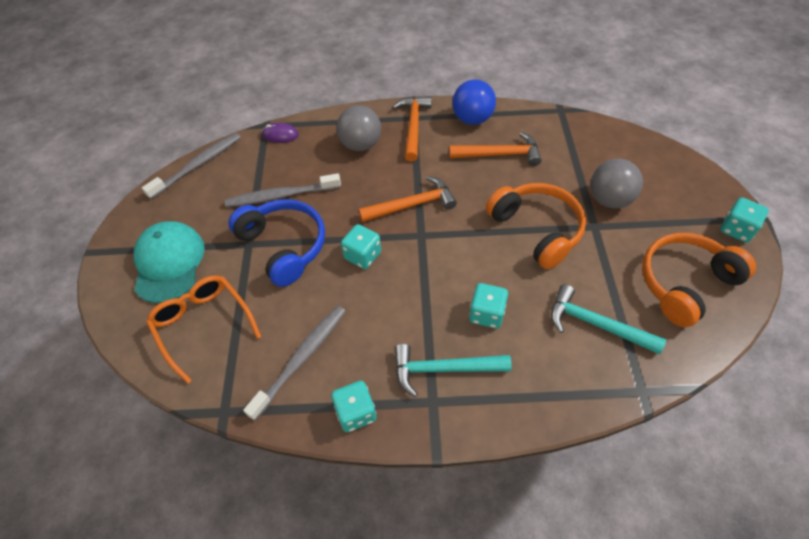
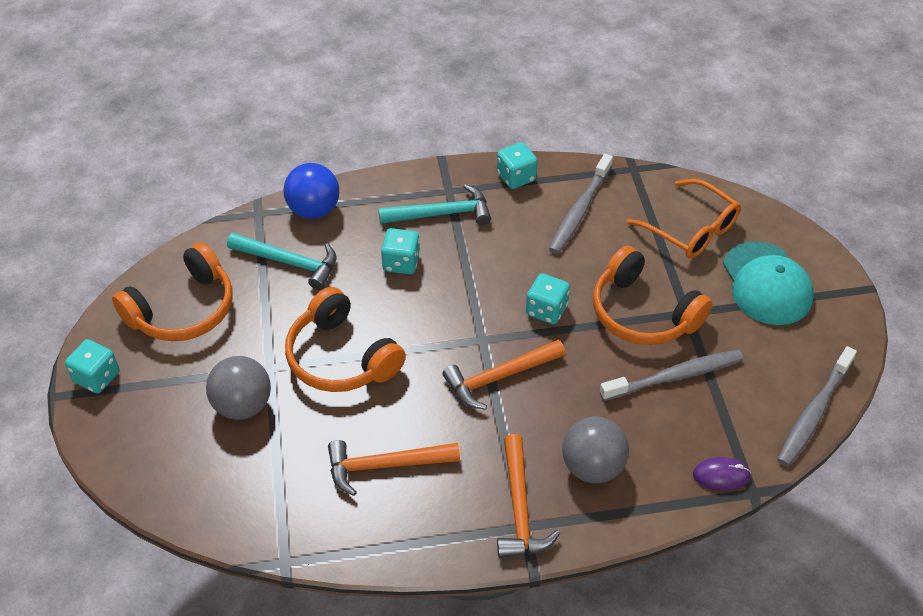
camera: 170 degrees right, 5 degrees down
blue headphones [228,199,325,287] -> orange headphones [593,246,713,345]
blue ball [452,79,496,125] -> blue ball moved to [283,163,339,219]

